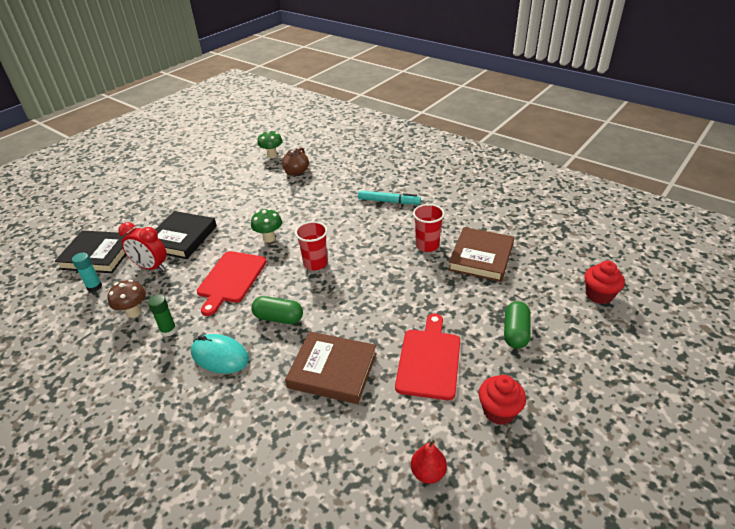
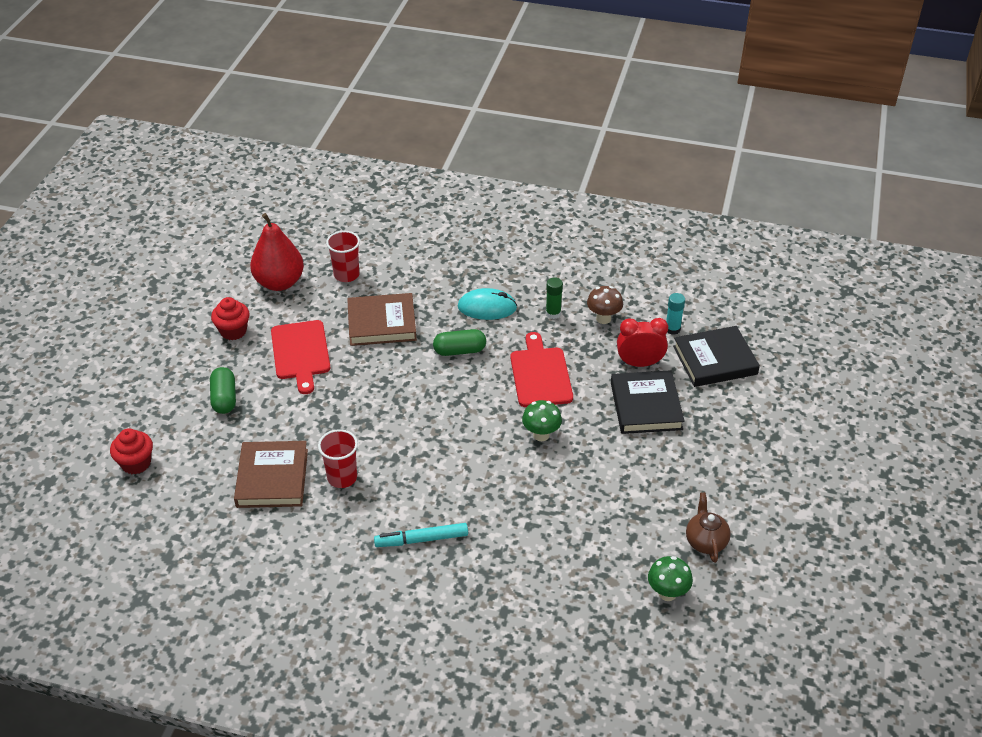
camera: 155 degrees right, 5 degrees up
brown teapot [282,147,309,175] -> brown teapot moved to [686,492,731,563]
red cup [295,221,328,271] -> red cup moved to [326,231,360,282]
red pear [411,440,447,484] -> red pear [250,213,304,291], size x2.02

